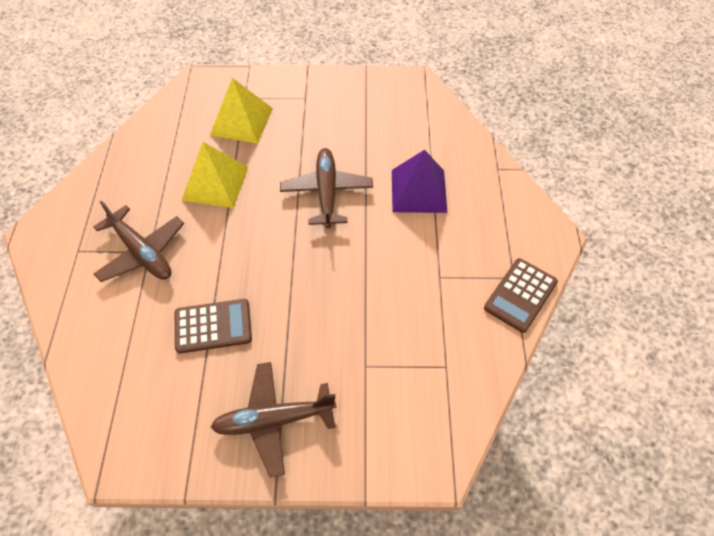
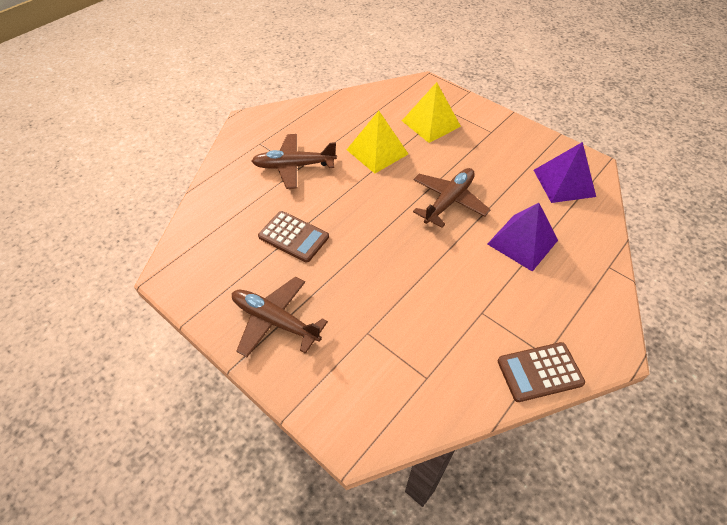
camera: 40 degrees right, 5 degrees down
brown plane [93,200,184,282] -> brown plane turned 90 degrees clockwise [252,134,337,189]
none -> purple pyramid [534,142,596,203]

